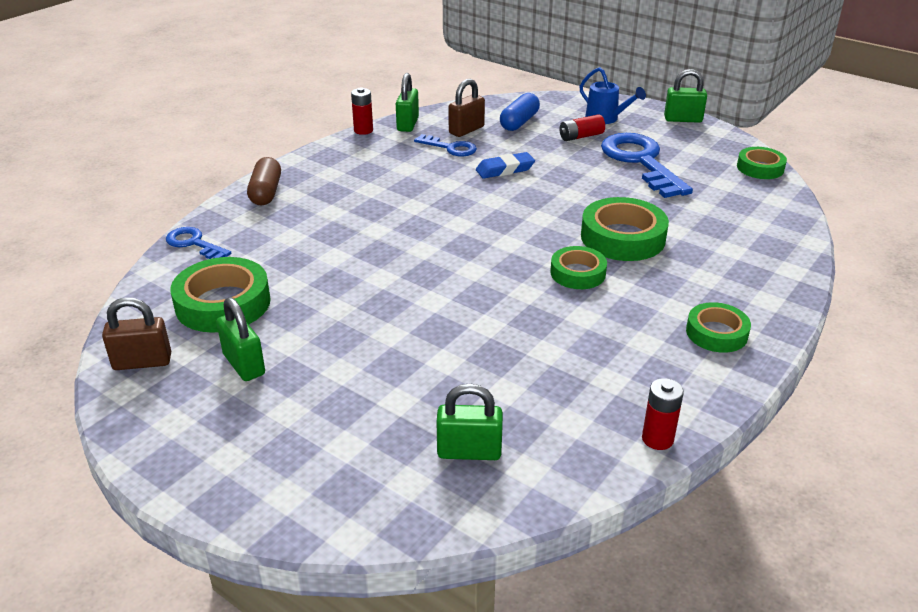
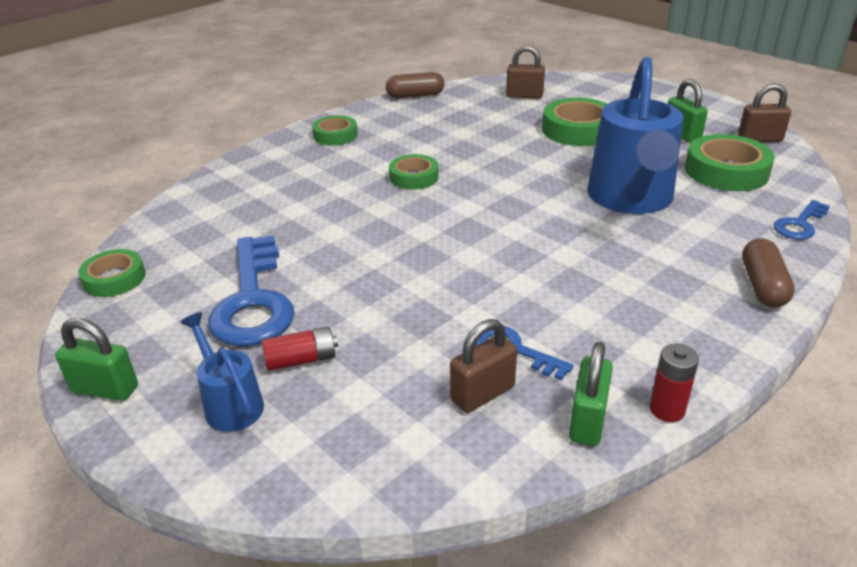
camera: 170 degrees left, 0 degrees up
blue key [166,227,231,259] -> blue key turned 90 degrees clockwise [774,200,830,240]
green padlock [436,383,503,460] -> brown padlock [506,45,545,99]
blue eraser [476,152,535,178] -> none
blue capsule [500,93,540,131] -> none
green tape [581,197,669,261] -> green tape moved to [542,98,607,146]
red battery [642,378,684,450] -> brown capsule [386,72,444,98]
none -> blue watering can [587,57,683,214]

